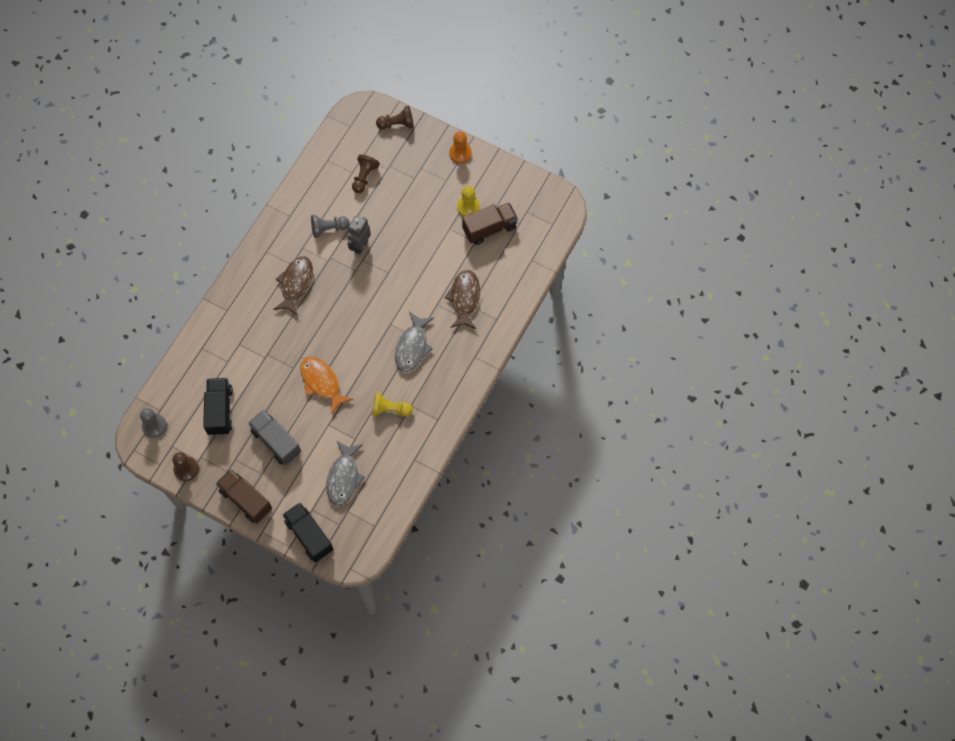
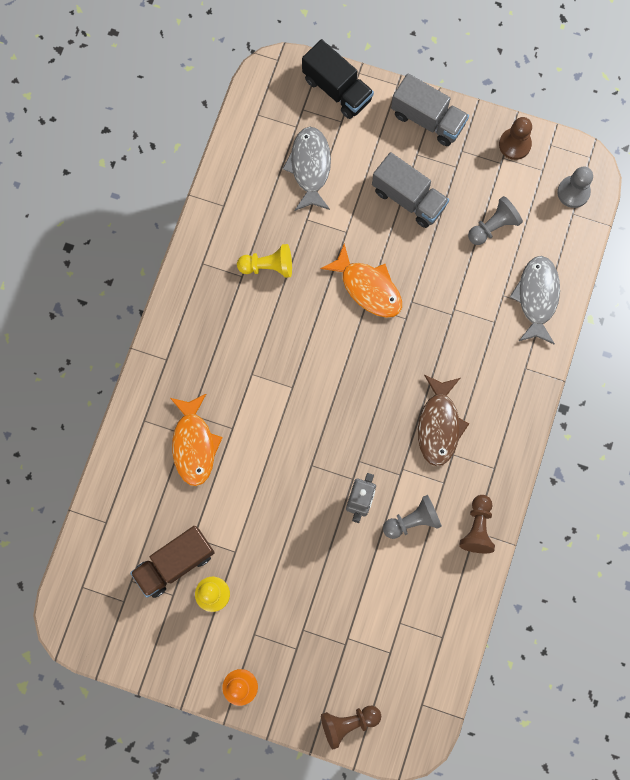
camera: 170 degrees right, 10 degrees up
black truck [203,378,233,435] -> grey pawn [468,196,523,245]
brown truck [216,469,272,524] -> grey truck [391,74,469,146]
brown pawn [352,155,380,193] -> brown pawn moved to [459,495,495,553]
grey fish [395,312,434,372] -> grey fish moved to [510,256,560,345]
brown fish [445,270,480,329] -> orange fish [170,394,223,486]

